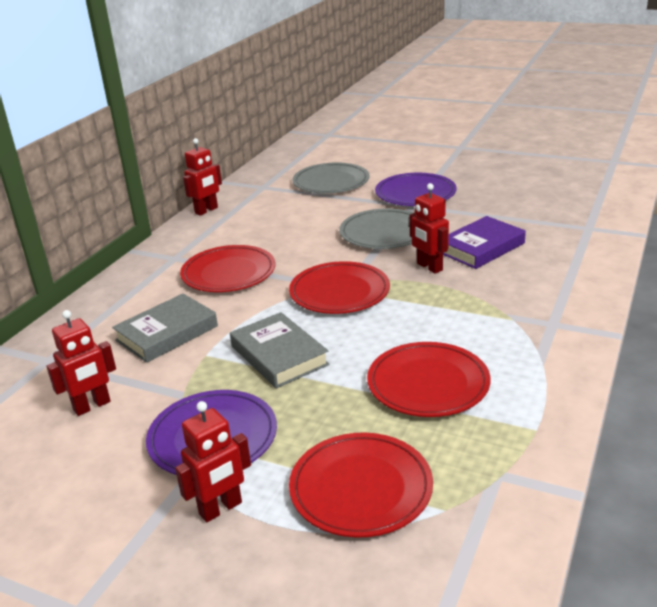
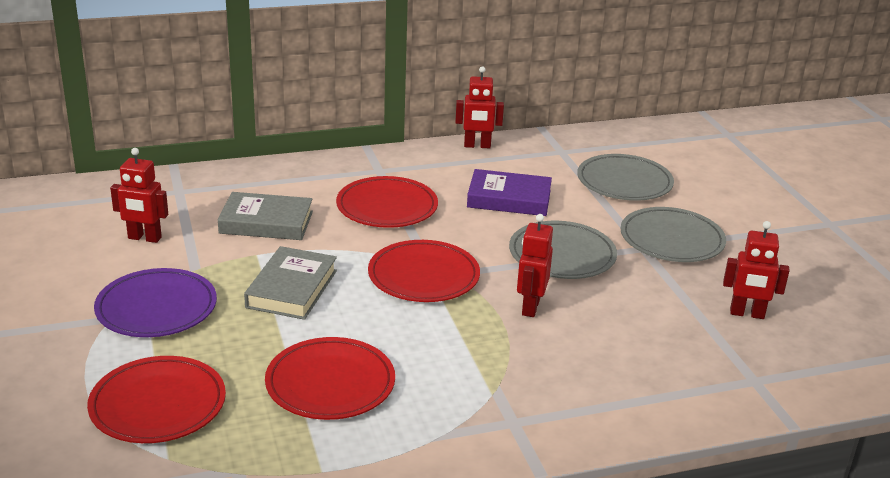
camera: 45 degrees right, 0 degrees up
red robot [175,401,251,522] -> red robot moved to [723,221,790,319]
purple plate [375,173,456,206] -> grey plate [620,207,726,262]
purple book [443,216,526,269] -> purple book moved to [467,169,552,216]

